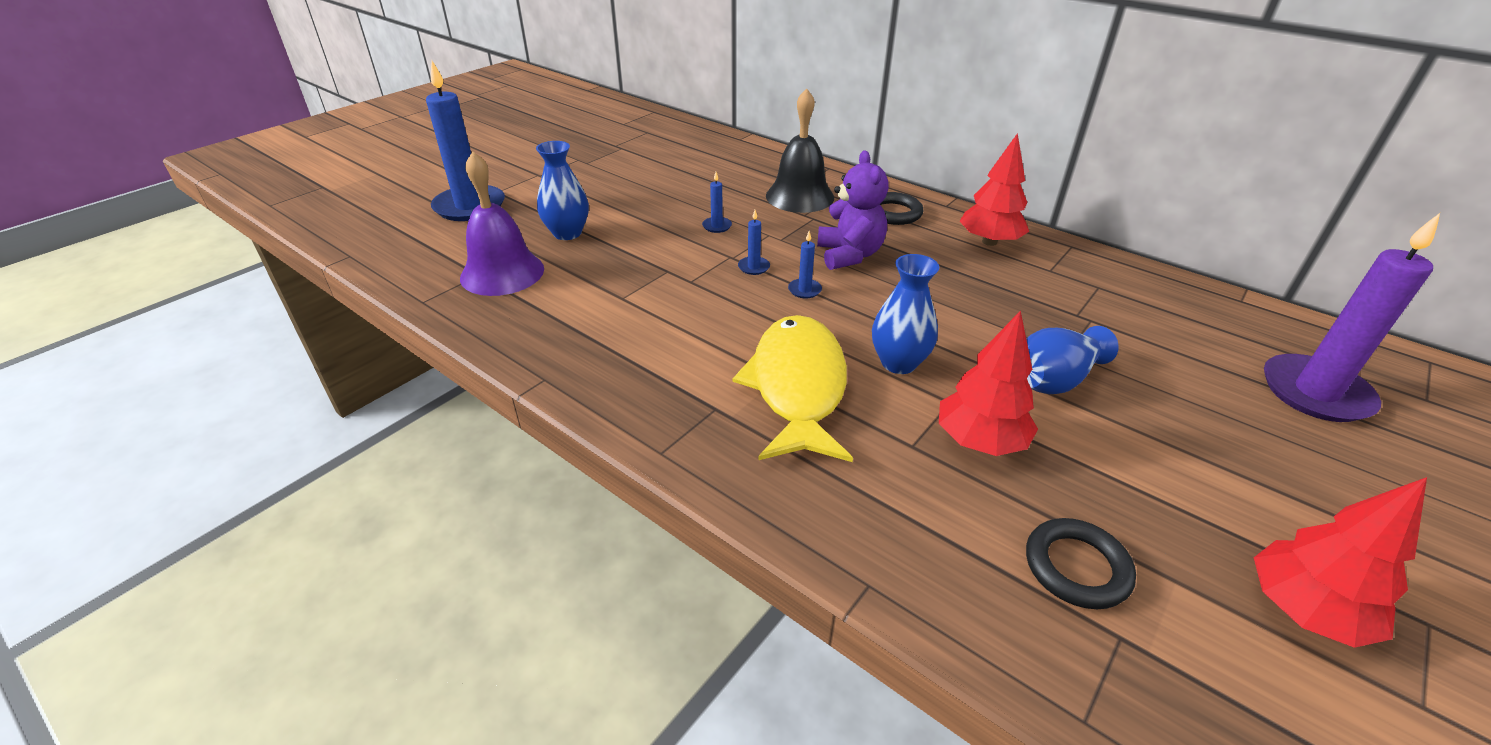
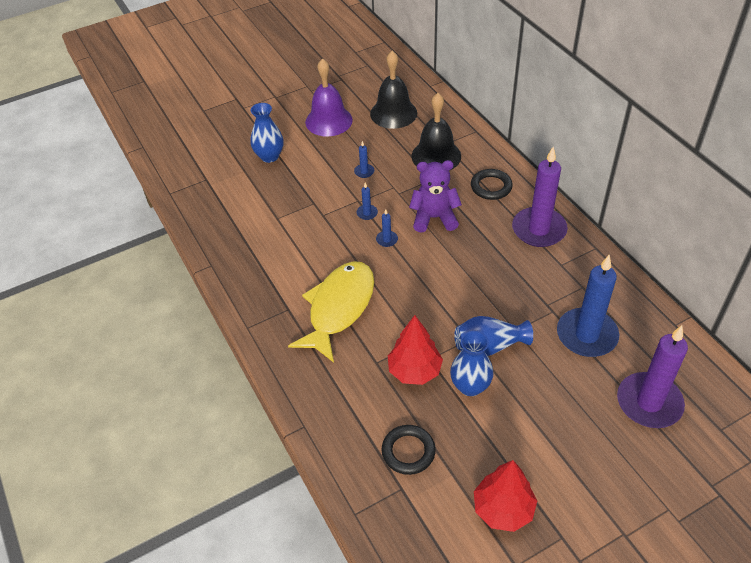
camera: 25 degrees right, 10 degrees up
blue candle [426,61,505,221] -> blue candle moved to [557,255,619,357]
purple bell [460,152,544,296] -> purple bell moved to [305,58,353,137]
purple teddy bear [817,150,889,270] -> purple teddy bear turned 105 degrees counterclockwise [409,160,462,232]
blue vase [872,254,939,374] -> blue vase moved to [450,331,494,396]
red tree [959,133,1029,246] -> purple candle [512,147,568,247]
none -> black bell [370,51,417,129]

